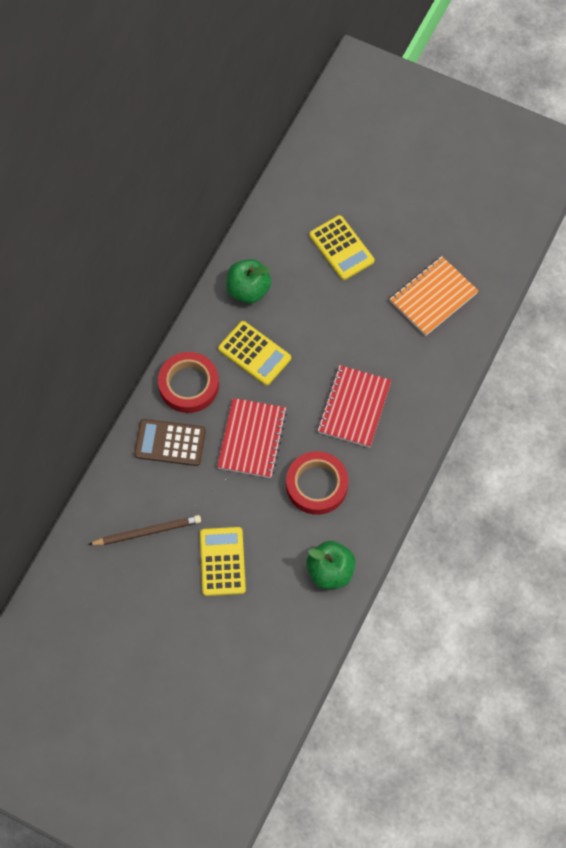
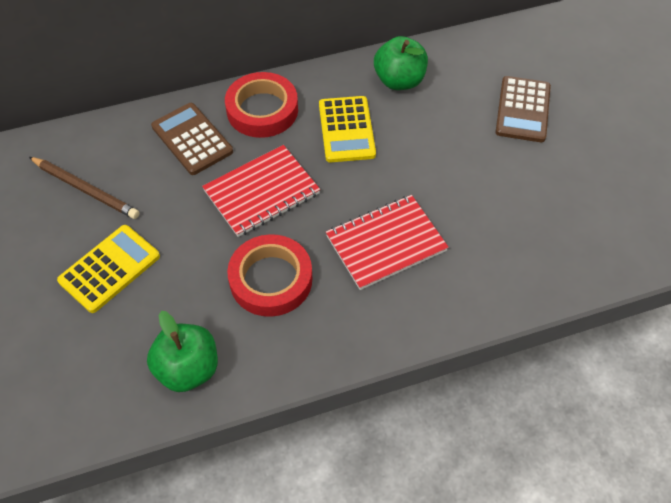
camera: 45 degrees right, 10 degrees down
yellow calculator [309,215,374,280] -> brown calculator [496,76,551,142]
orange notebook [390,256,478,336] -> none

